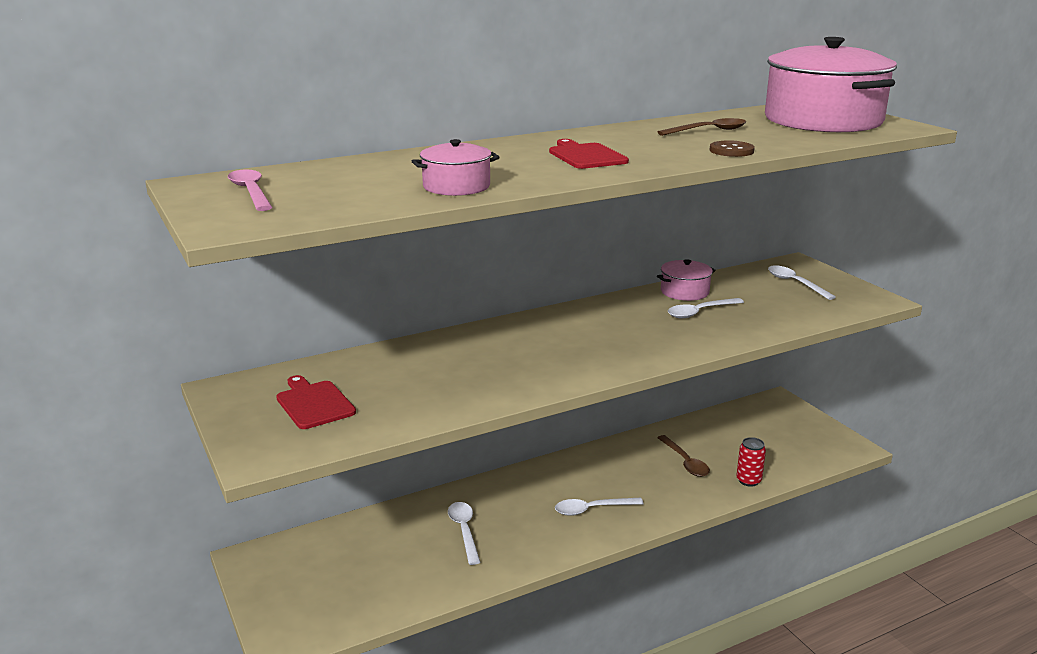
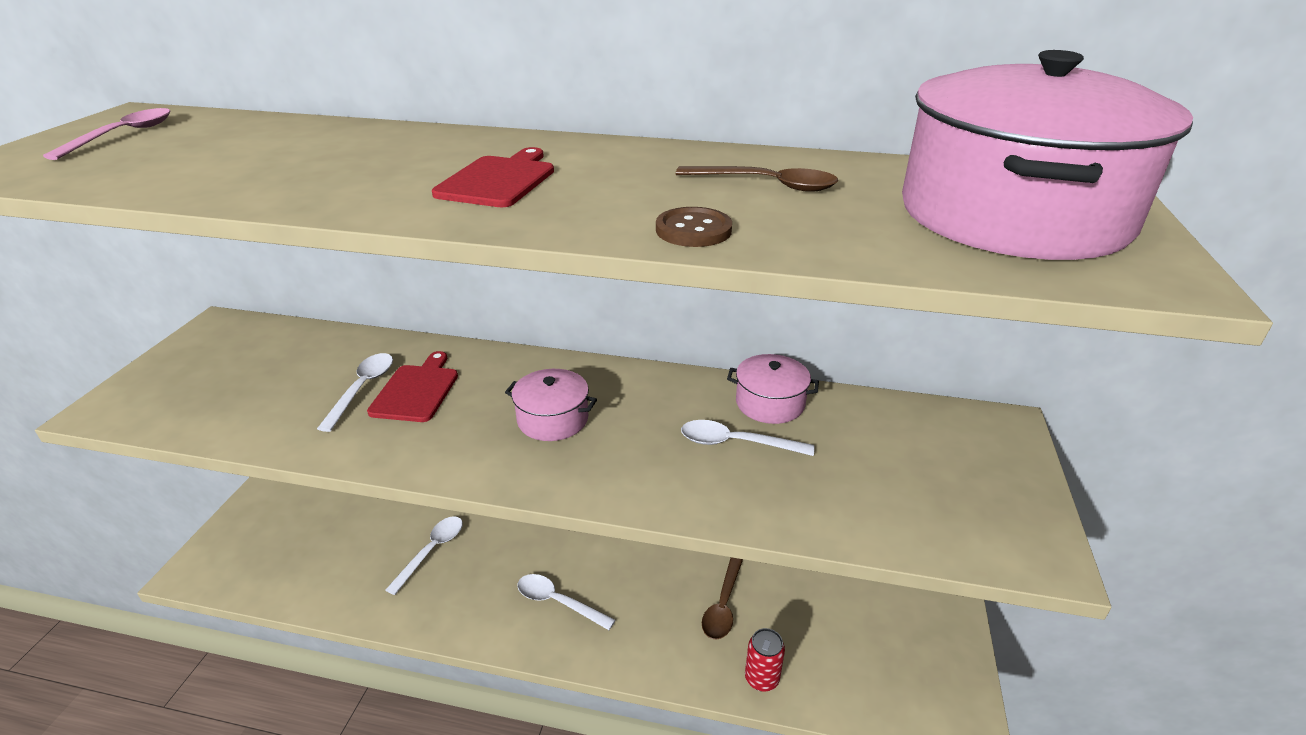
camera: 40 degrees right, 10 degrees up
red cutting board [276,375,356,429] -> red cutting board moved to [367,351,458,422]
pink pot [412,139,500,196] -> pink pot moved to [505,369,597,441]
white spoon [768,265,836,300] -> white spoon moved to [317,353,393,432]

